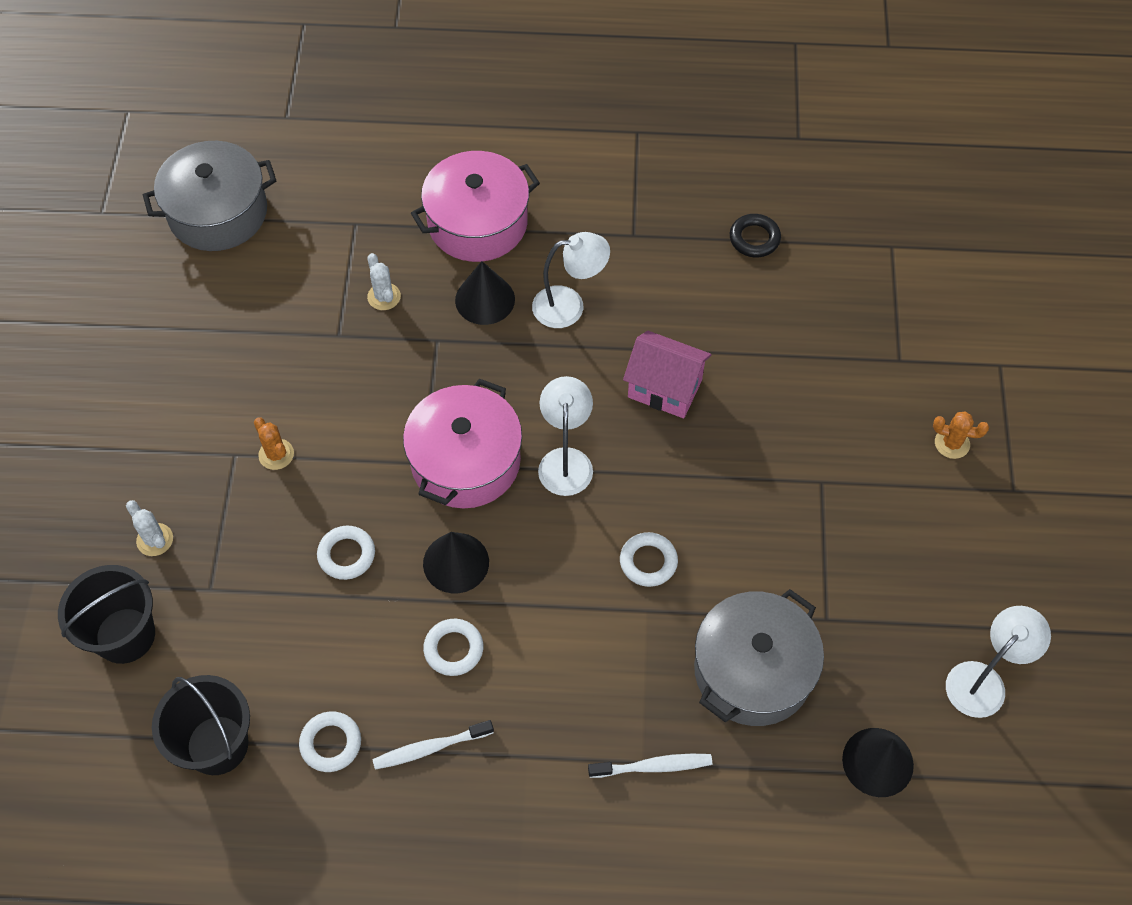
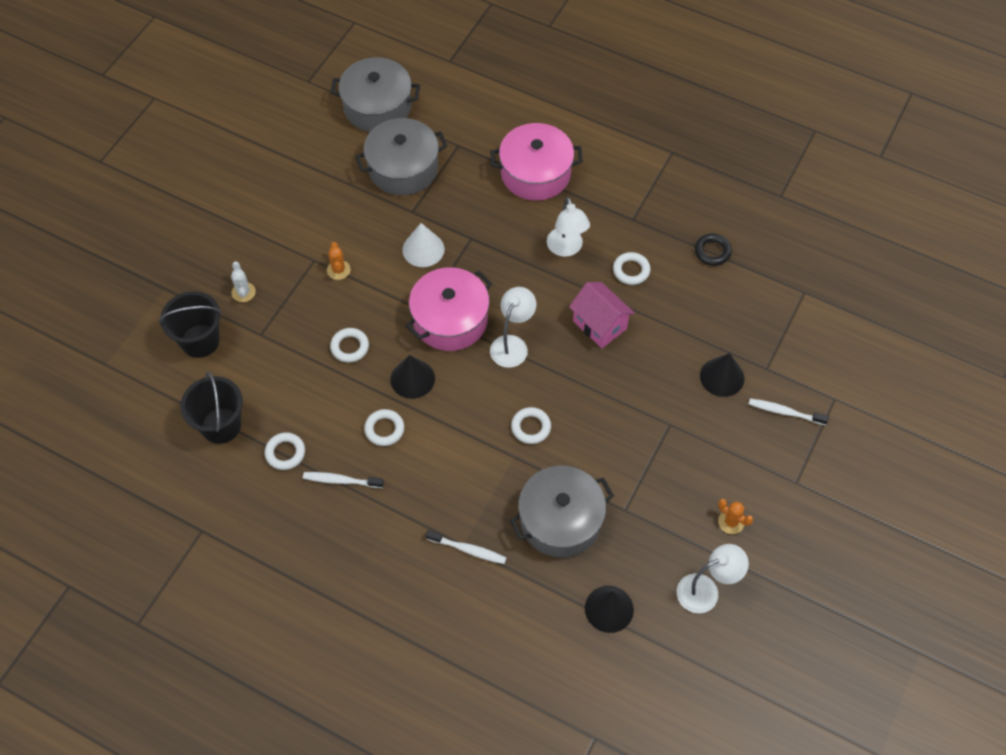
camera: 25 degrees right, 0 degrees up
white cactus [367,253,401,310] -> none
black cone [455,261,515,325] -> black cone moved to [700,353,745,397]
white lamp [532,232,610,328] -> white lamp turned 60 degrees clockwise [547,197,590,257]
orange cactus [933,411,989,459] -> orange cactus moved to [718,499,753,534]
none -> grey pot [355,118,447,195]
none -> white cone [402,223,445,267]
none -> white ring [613,252,651,285]
none -> white toothbrush [749,399,829,425]

